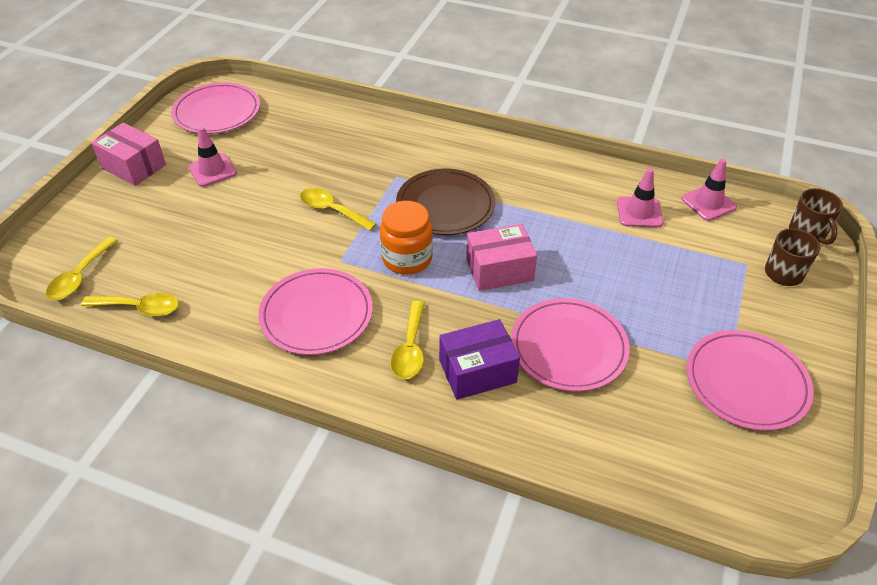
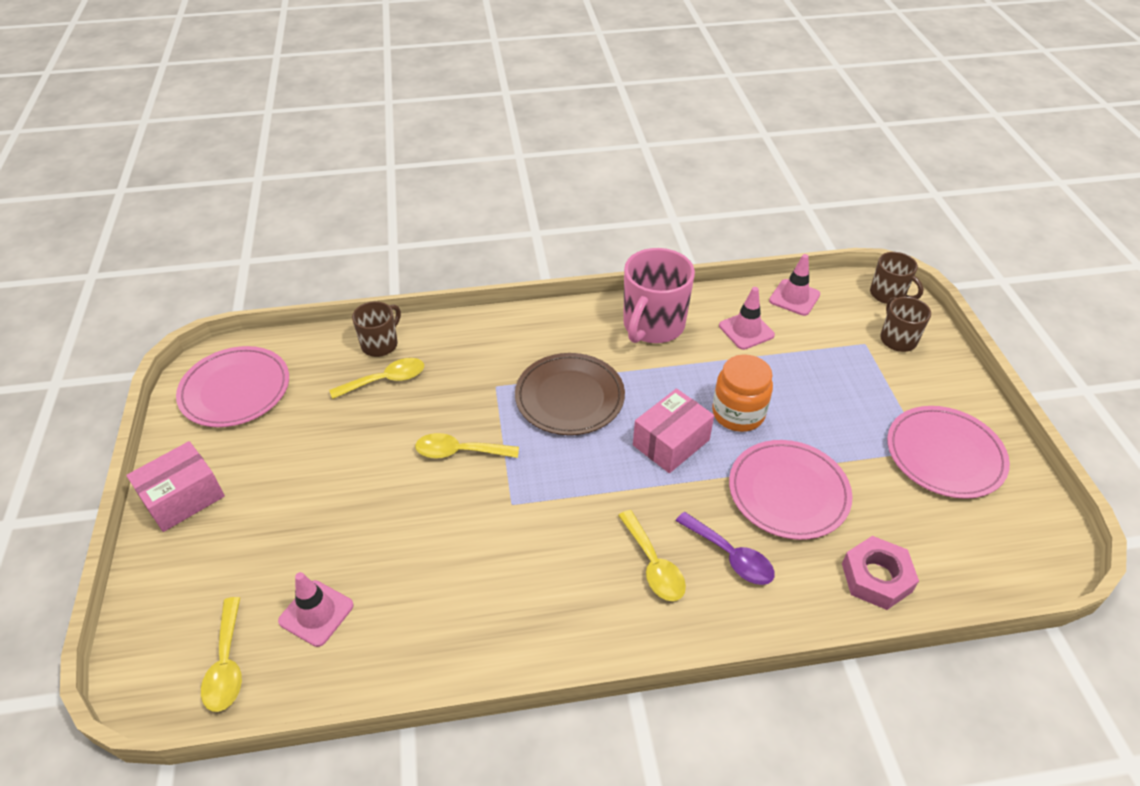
camera: 30 degrees left, 0 degrees up
yellow spoon [81,293,179,316] -> yellow spoon moved to [329,358,424,399]
pink box [91,123,166,186] -> pink box turned 45 degrees counterclockwise [126,441,225,532]
pink traffic cone [188,126,237,187] -> pink traffic cone moved to [278,572,354,647]
pink plate [258,268,373,355] -> none
orange jar [380,201,433,275] -> orange jar moved to [712,354,773,432]
purple box [439,319,520,400] -> purple spoon [676,512,775,585]
none -> brown mug [352,301,401,357]
none -> pink mug [623,248,695,343]
none -> pink nut [842,536,919,610]

